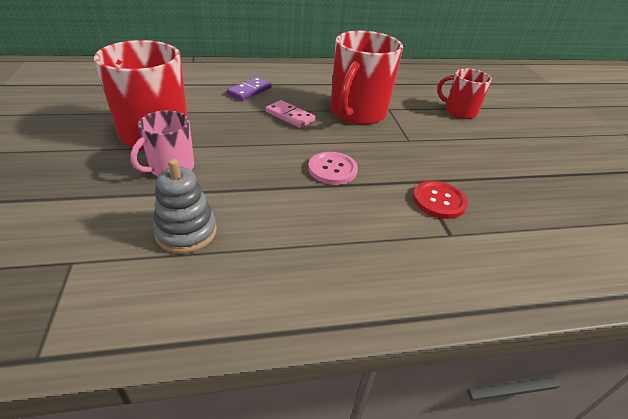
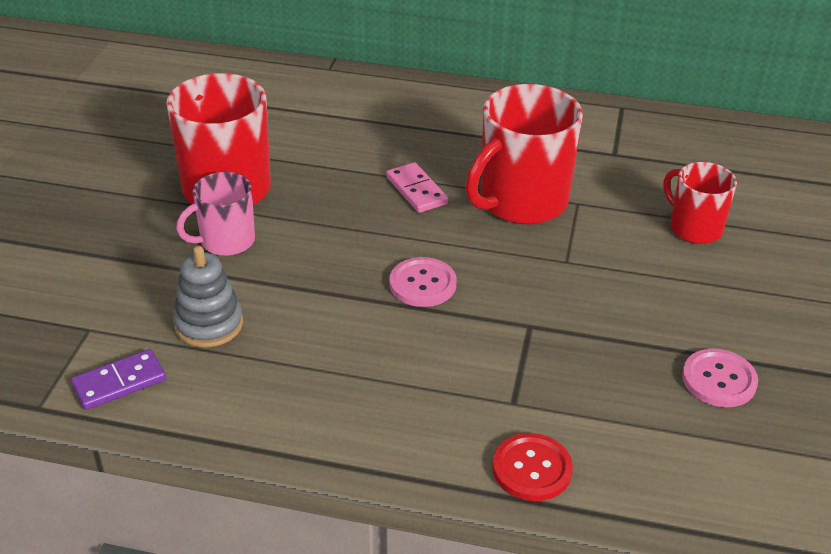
camera: 25 degrees right, 0 degrees up
purple domino [227,77,272,101] -> purple domino moved to [71,349,166,410]
red button [413,181,468,219] -> red button moved to [492,433,573,501]
none -> pink button [682,349,758,407]

